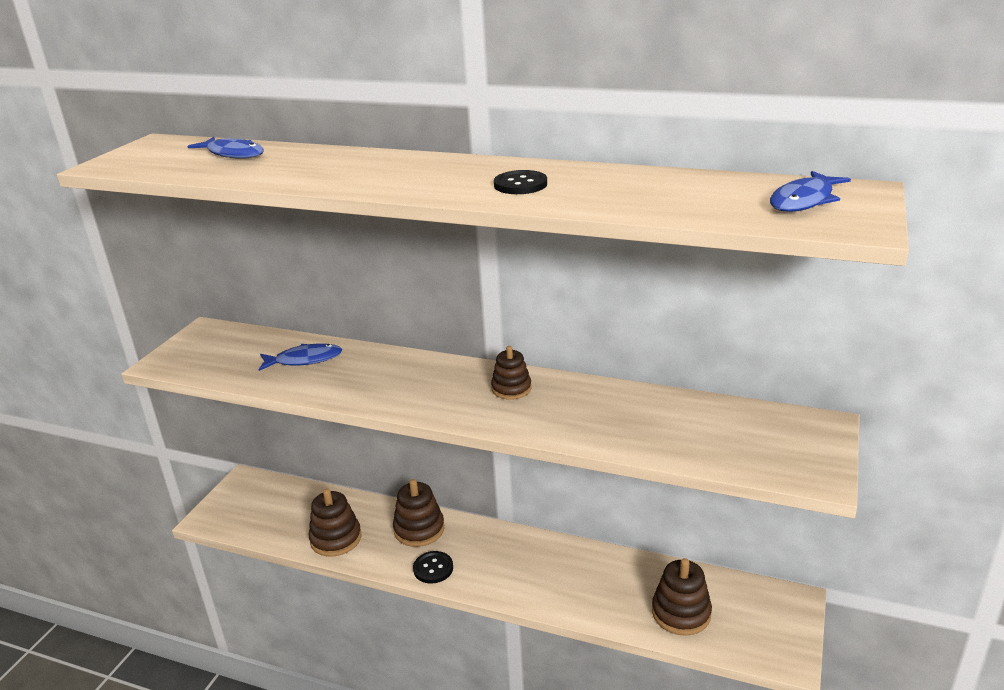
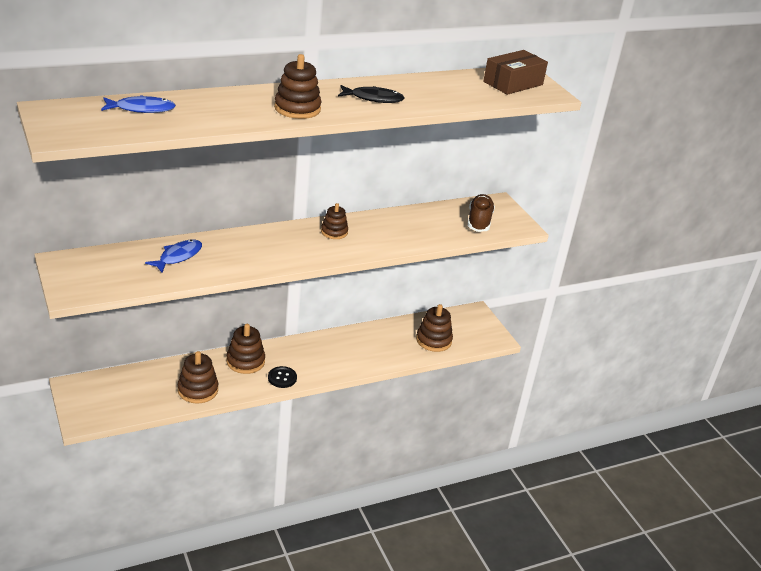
camera: 50 degrees left, 5 degrees up
black button [494,170,547,194] -> black fish [338,85,405,103]
blue fish [770,171,851,212] -> brown box [483,50,548,95]
none -> brown stacking toy [274,54,321,119]
none -> brown shoe [468,194,495,232]

